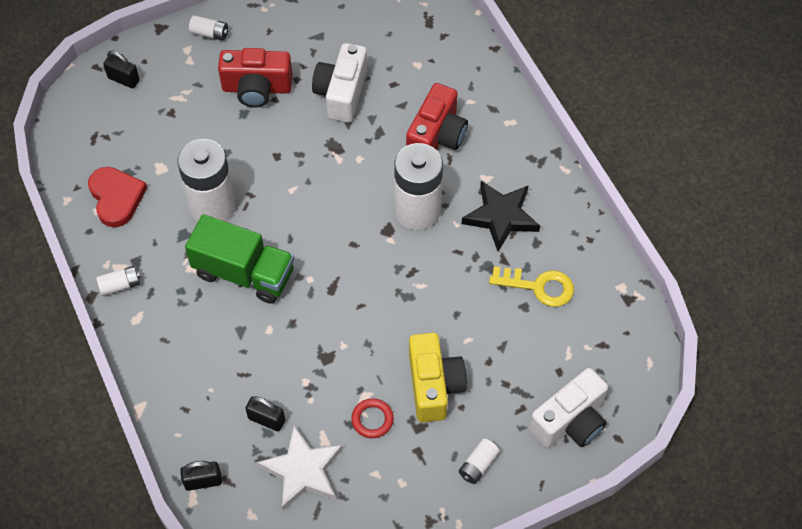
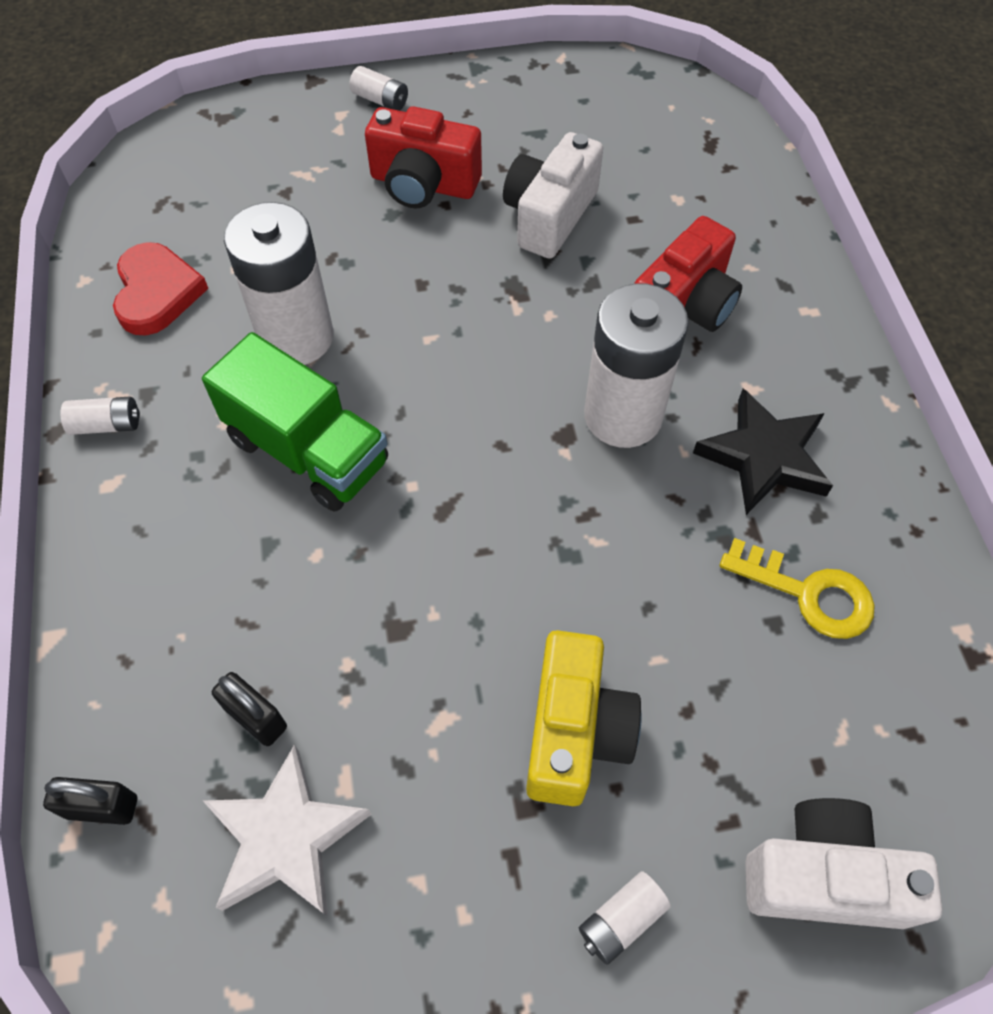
camera: 15 degrees right, 0 degrees up
black padlock [103,50,140,88] -> none
red ring [351,398,394,438] -> none
white camera [529,368,608,448] -> white camera turned 150 degrees counterclockwise [745,798,942,929]

